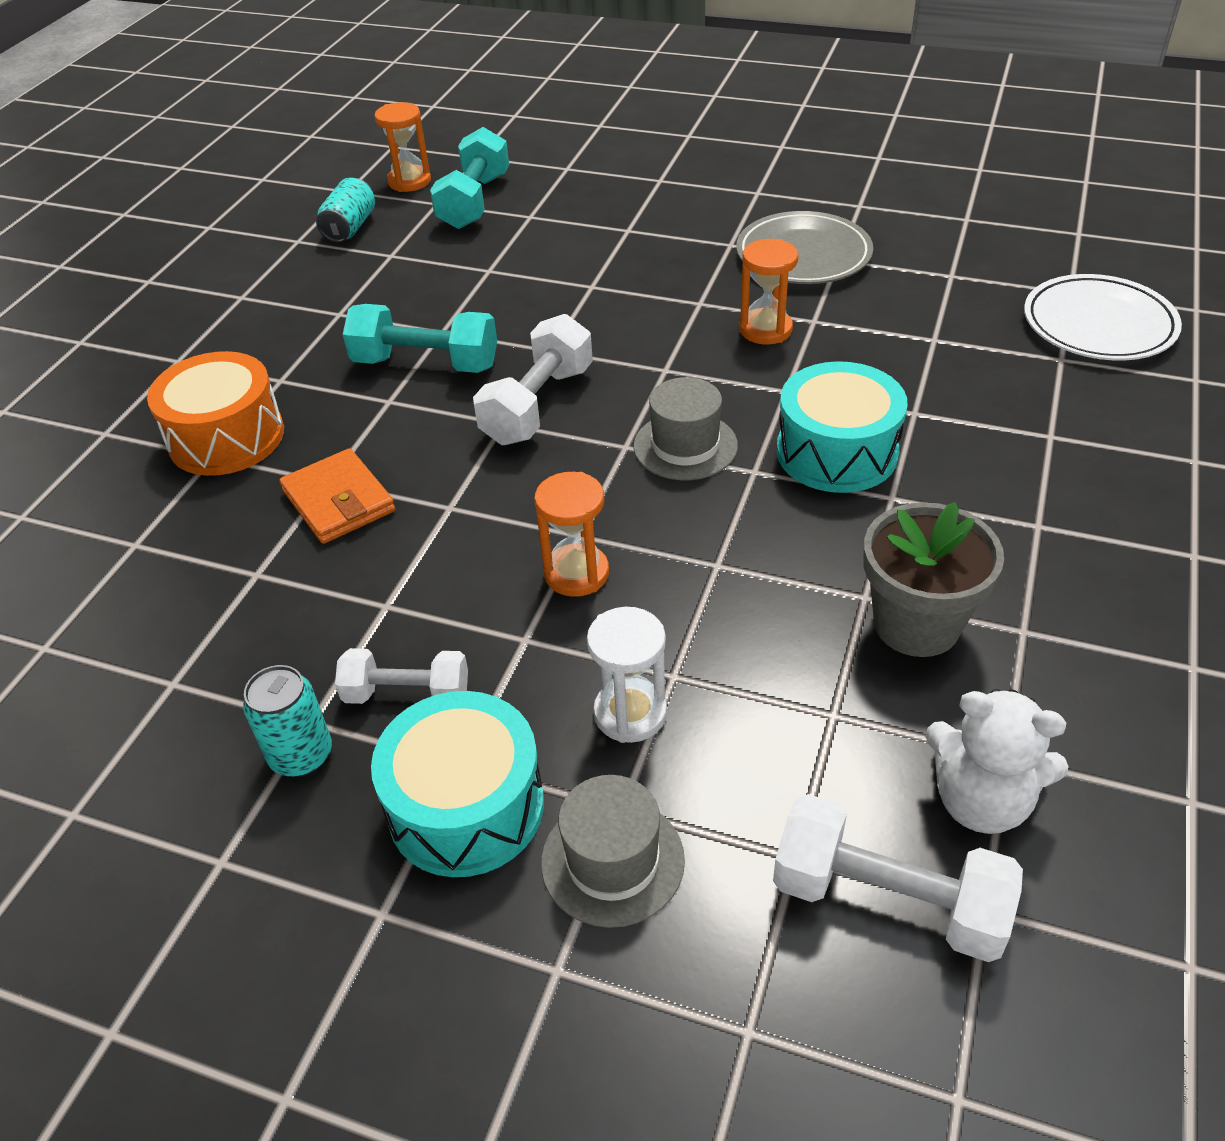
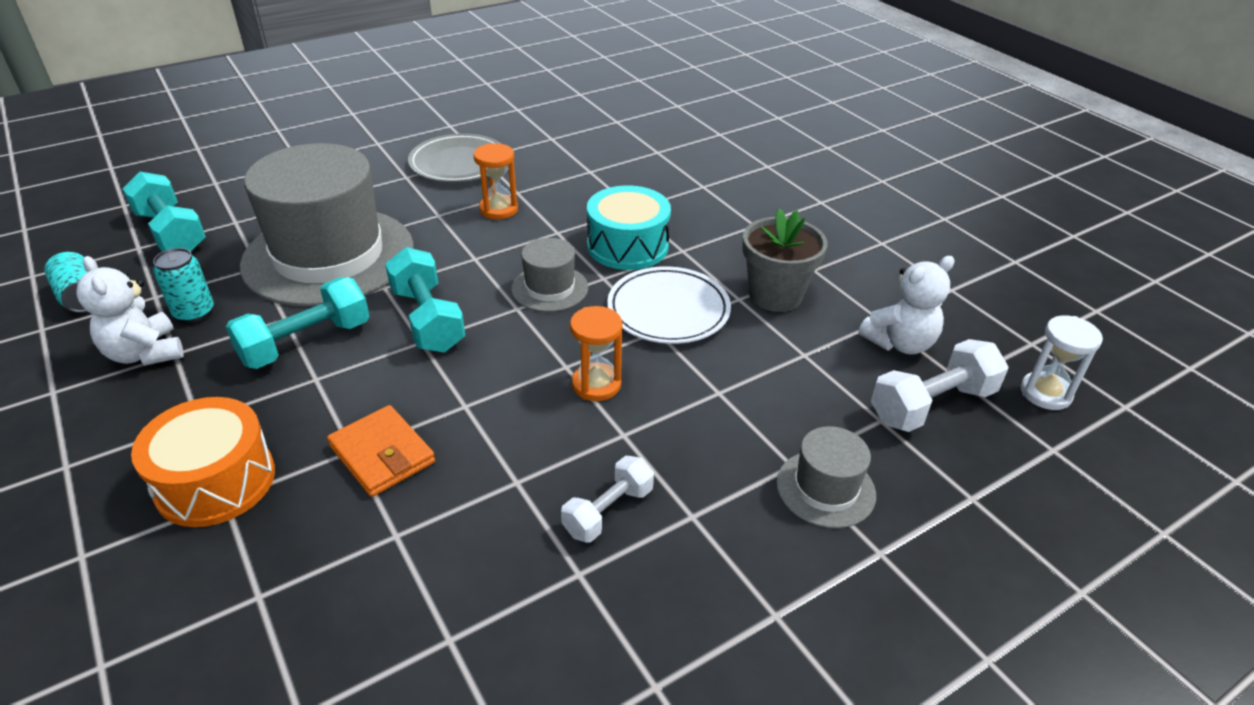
camera: 55 degrees left, 5 degrees down
turquoise can [243,665,332,777] -> turquoise can moved to [153,248,214,323]
orange wallet [279,448,395,544] -> orange wallet turned 45 degrees clockwise [327,405,435,497]
turquoise drum [371,691,544,877] -> none
orange hourglass [374,102,431,192] -> none
white dumbbell [473,314,593,445] -> turquoise dumbbell [385,247,465,353]
white hourglass [587,607,667,743] -> white hourglass moved to [1020,315,1103,410]
white plate [1024,274,1182,360] -> white plate moved to [607,266,731,344]
none -> white teddy bear [76,256,184,366]
none -> grey hat [240,143,414,307]

